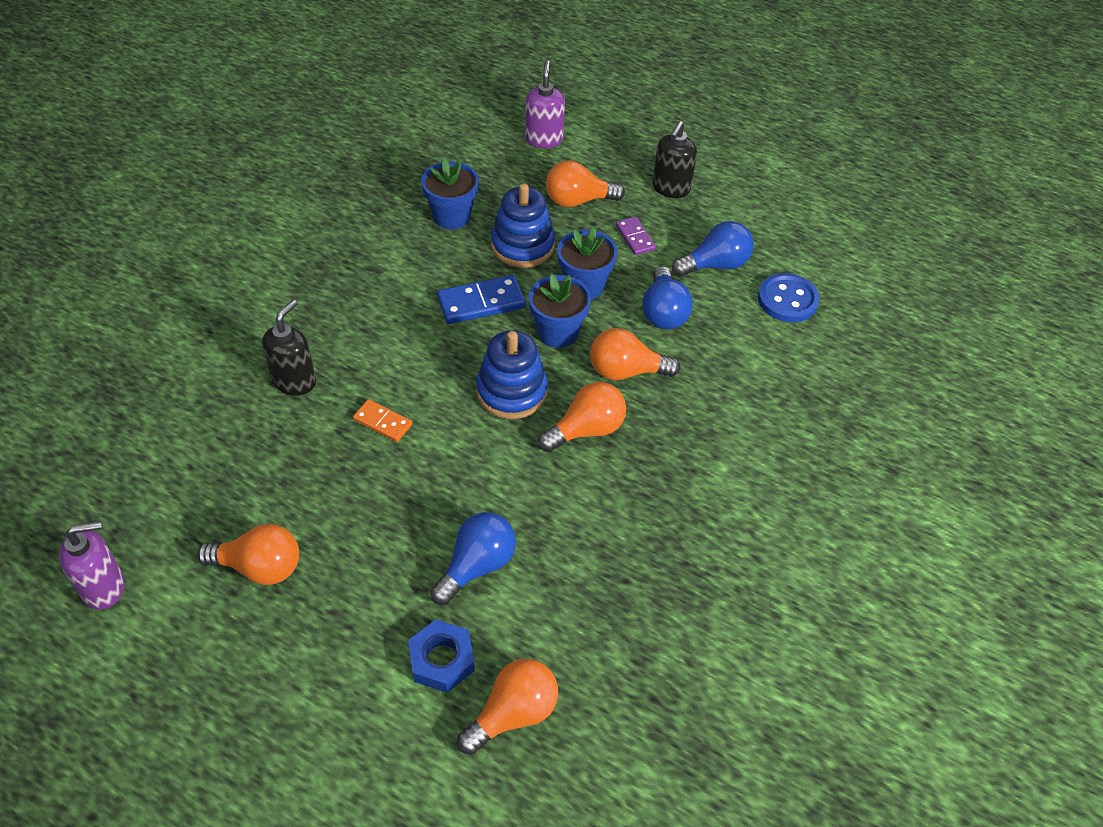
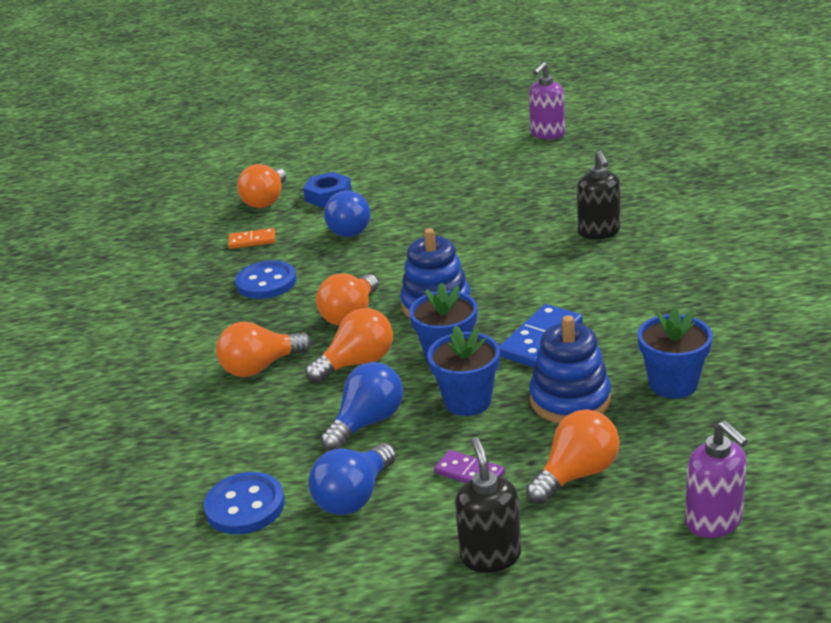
camera: 150 degrees right, 20 degrees down
orange light bulb [197,524,299,585] -> orange light bulb moved to [216,321,311,377]
orange domino [353,399,412,442] -> orange domino moved to [228,228,275,249]
blue light bulb [642,266,693,330] -> blue light bulb turned 75 degrees clockwise [320,362,403,451]
none -> blue button [235,260,296,299]

